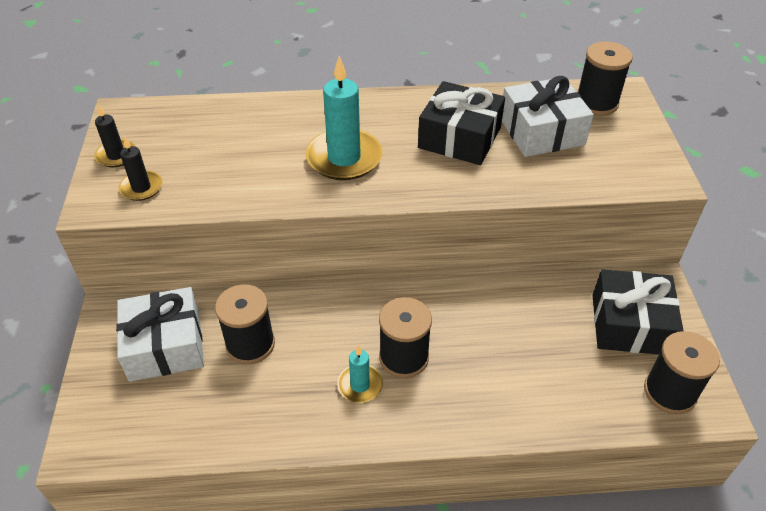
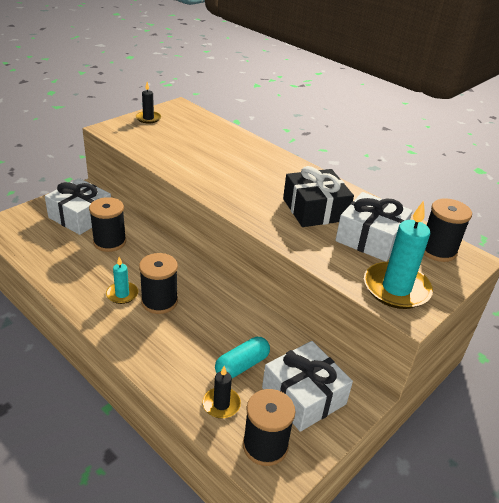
camera: 45 degrees right, 10 degrees down
black candle [119,136,162,201] -> black candle moved to [203,366,241,418]
turquoise candle [306,56,383,180] -> turquoise candle moved to [364,200,433,309]
black gift [592,269,684,355] -> white gift [262,341,353,432]
none -> turquoise capsule [215,337,270,378]

